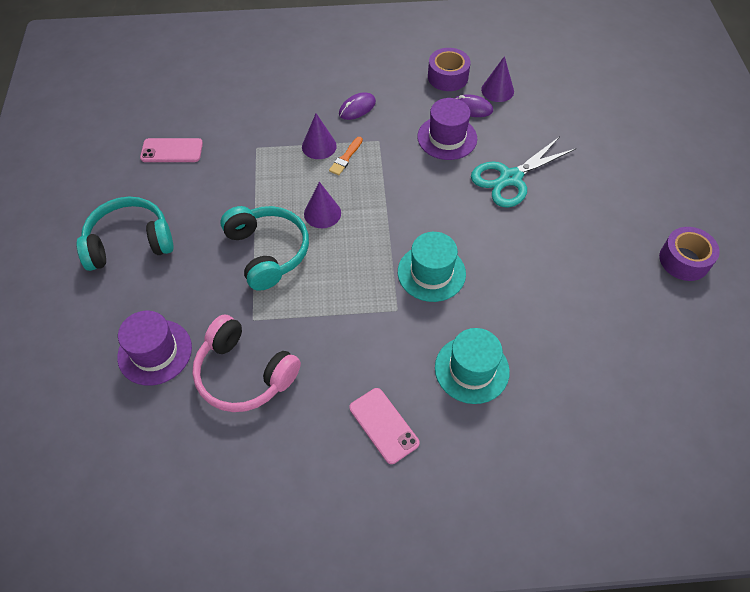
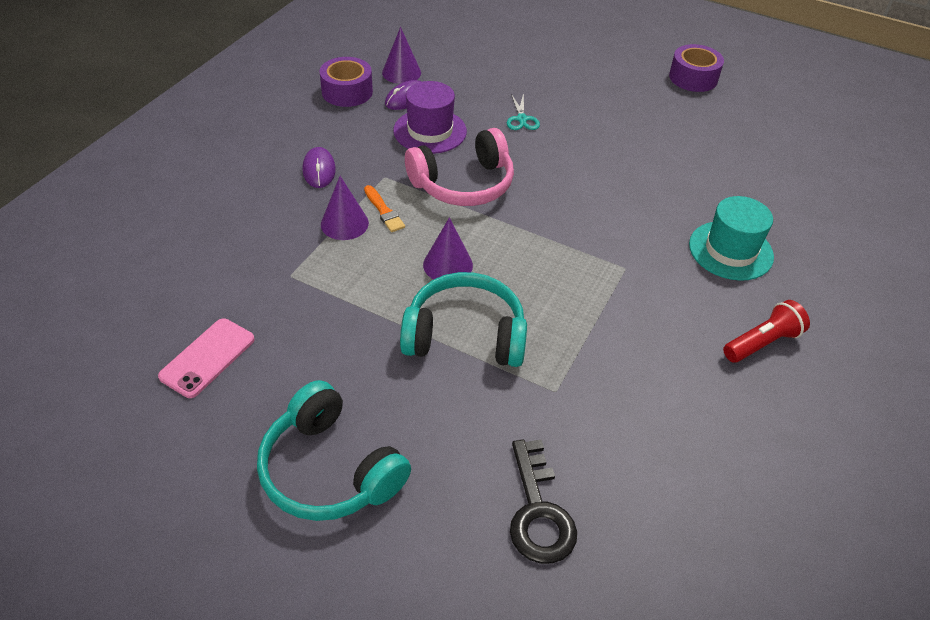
camera: 60 degrees left, 10 degrees down
turquoise headphones [77,197,173,271] -> turquoise headphones turned 60 degrees counterclockwise [257,380,411,521]
purple hat [117,311,192,386] -> black key [510,440,577,564]
pink headphones [192,315,301,412] -> pink headphones moved to [405,128,514,206]
pink phone [350,388,420,464] -> red flashlight [723,300,810,363]
turquoise hat [398,232,466,302] -> none
turquoise scissors [471,137,576,208] -> turquoise scissors [507,93,540,130], size x0.48

